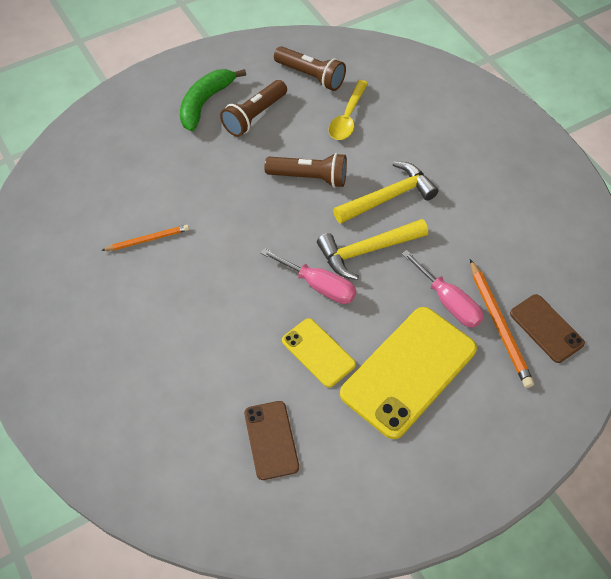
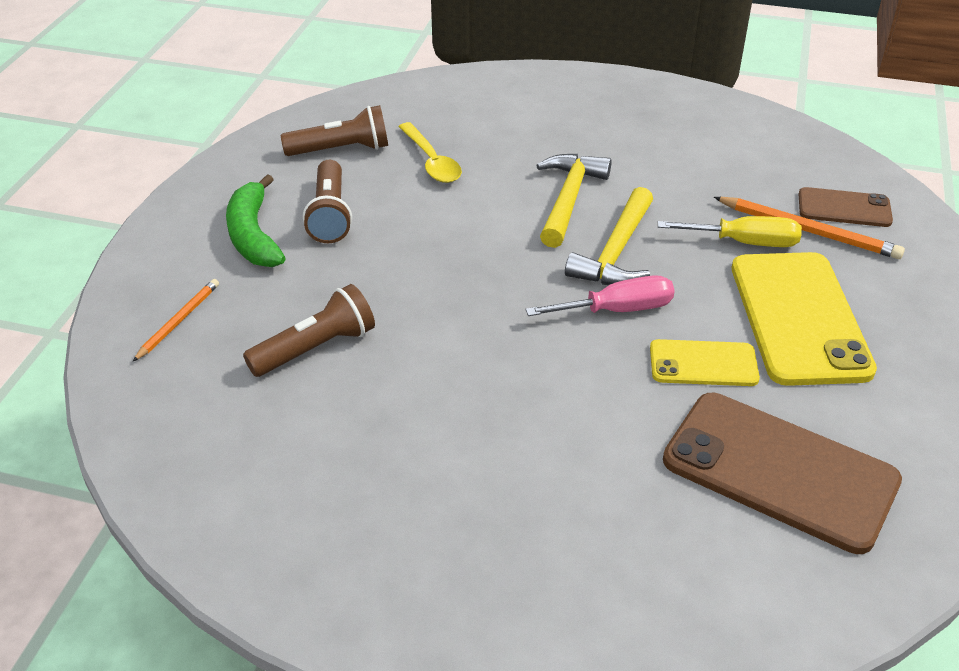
camera: 45 degrees left, 15 degrees down
orange pencil [101,225,189,251] -> orange pencil moved to [133,279,219,361]
brown phone [244,401,299,480] -> brown phone [663,393,902,554], size x1.86
brown flashlight [264,153,347,188] -> brown flashlight moved to [243,284,375,377]
pink screwdriver [402,250,484,328] -> yellow screwdriver [658,216,802,247]

